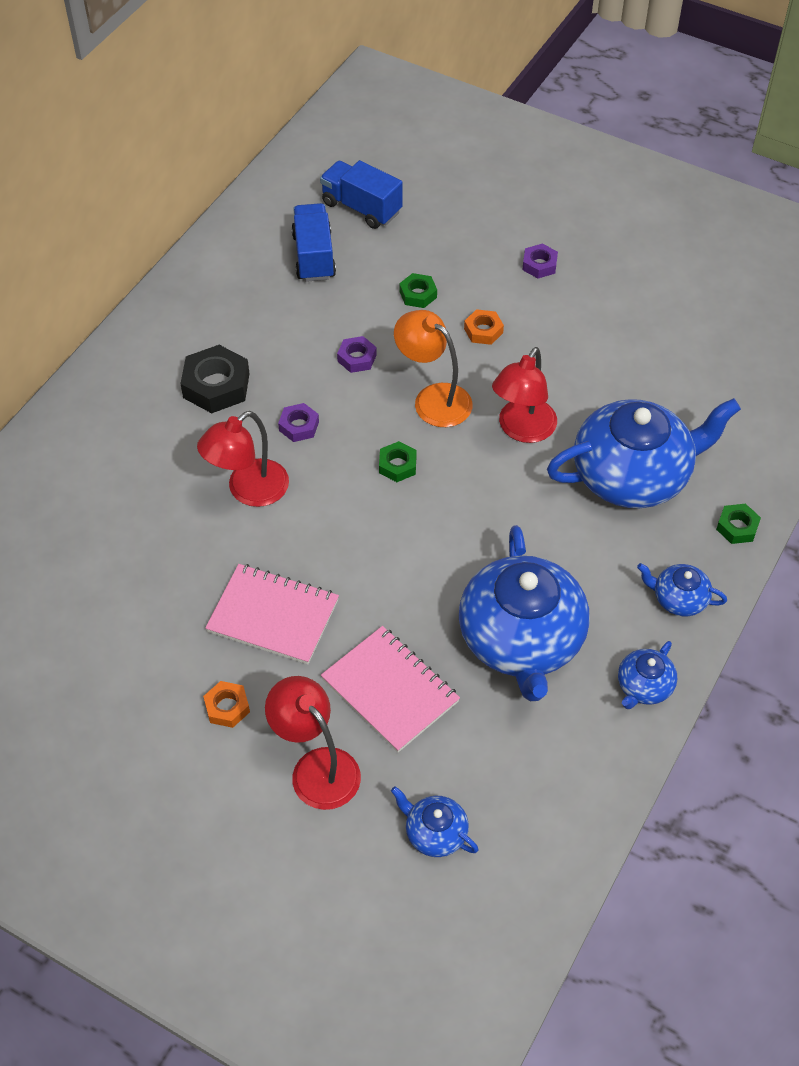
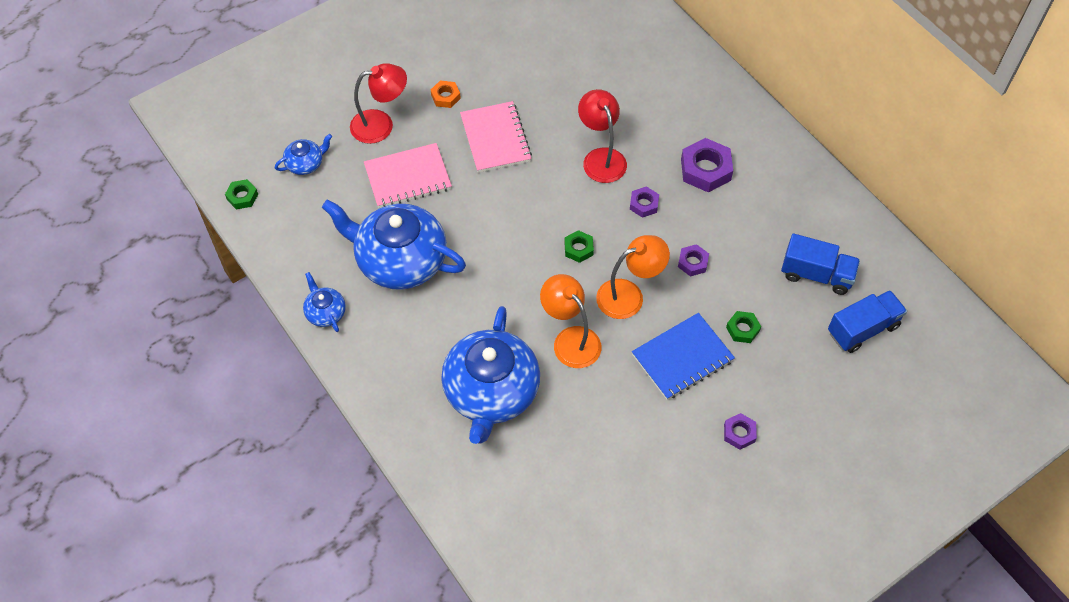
camera: 115 degrees right, 5 degrees up
black nut [180,345,250,413] -> purple nut [681,138,733,193]
pink notebook [205,564,339,664] -> pink notebook turned 60 degrees counterclockwise [460,101,532,173]
orange nut [464,309,504,345] -> blue notebook [632,313,735,400]
red lamp [492,347,557,443] -> orange lamp [540,274,602,368]
blue teapot [637,563,727,616] -> none
green nut [716,504,761,544] -> green nut moved to [225,179,258,209]

